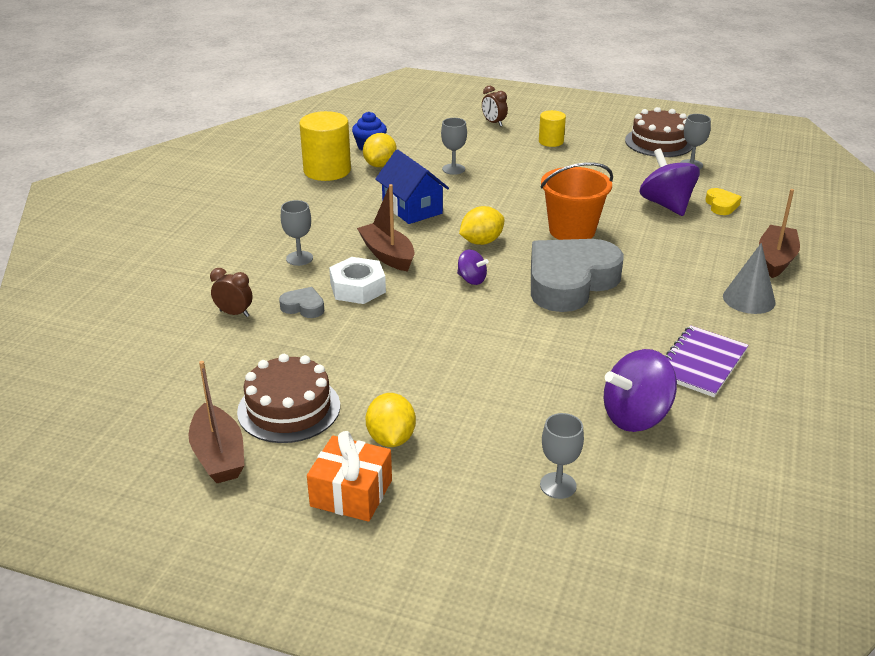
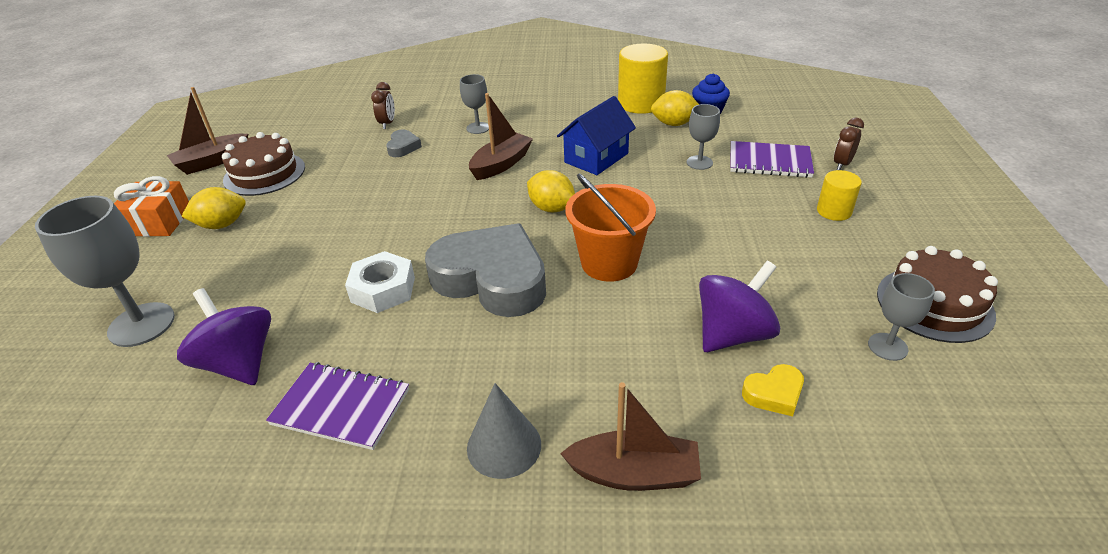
camera: 75 degrees right, 5 degrees up
white nut [329,257,386,304] -> white nut moved to [345,251,415,313]
purple spinning top [457,249,489,285] -> none
grey goblet [540,413,584,499] -> grey goblet [35,196,175,347], size x1.82
none -> purple notebook [730,141,814,178]

